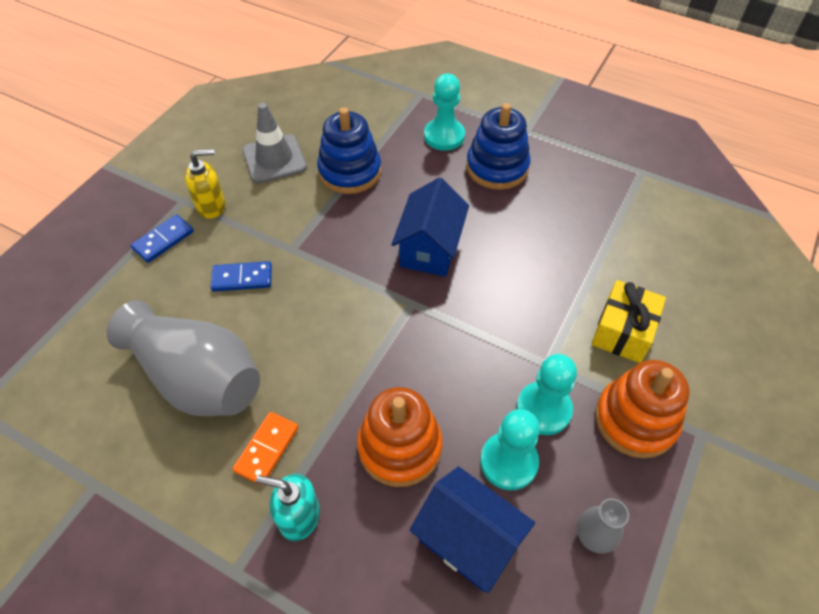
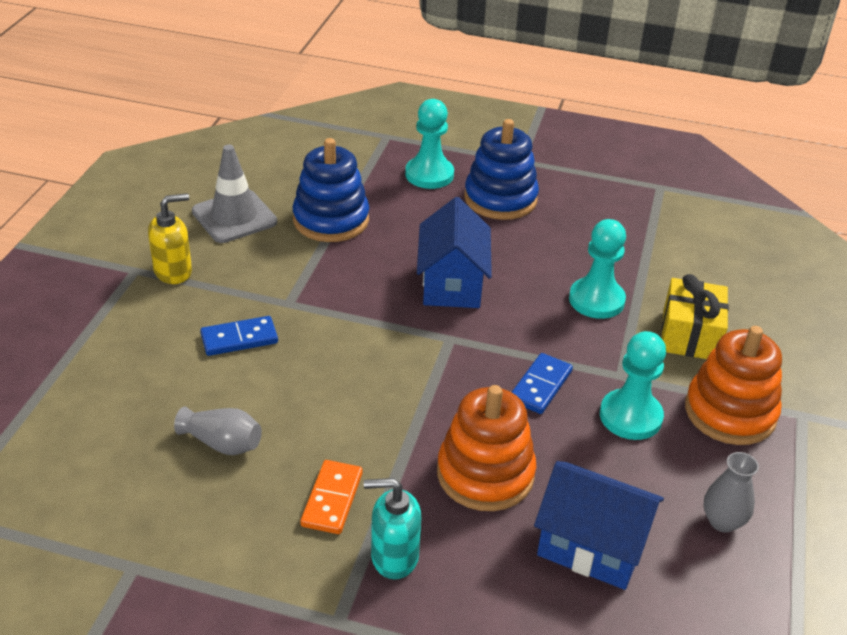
camera: 15 degrees left, 15 degrees down
grey vase [106,300,260,416] -> grey vase [174,407,262,455], size x0.44
blue domino [131,214,194,263] -> blue domino moved to [512,353,573,414]
turquoise pawn [480,409,540,490] -> turquoise pawn moved to [569,219,626,319]

